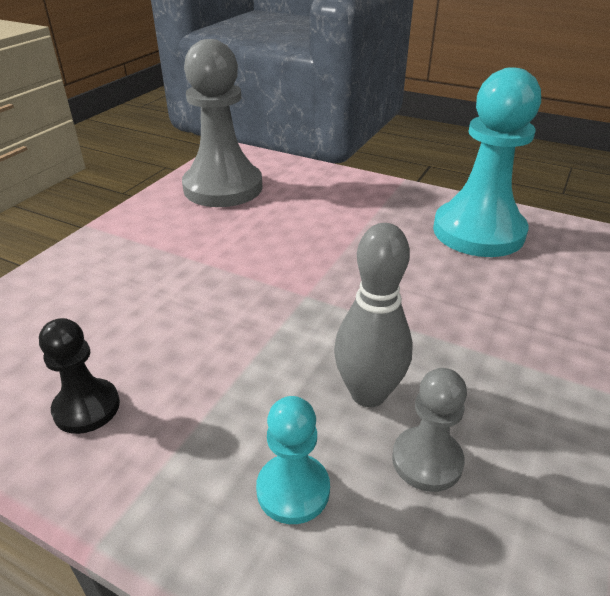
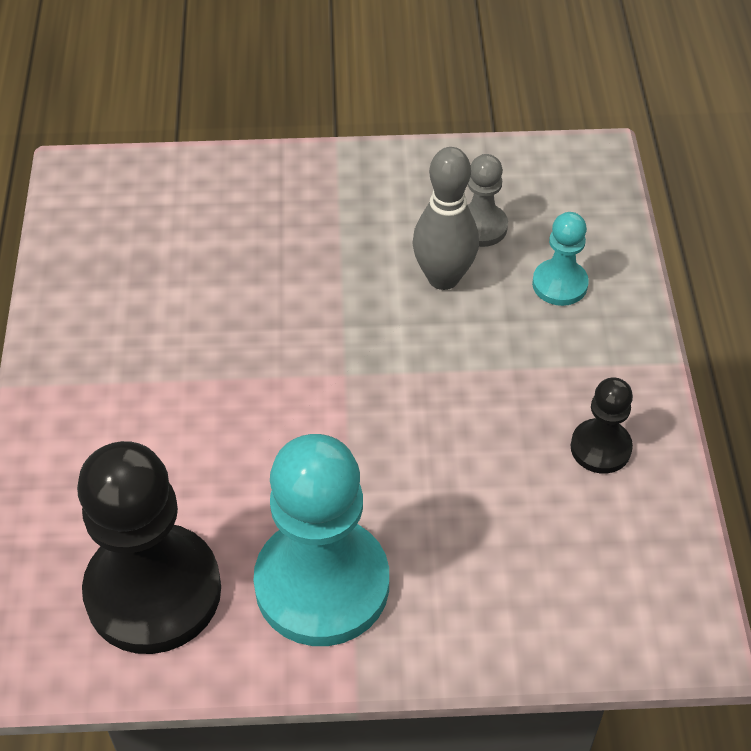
camera: 120 degrees left, 15 degrees up
grey pawn [182,39,263,207] -> black pawn [77,441,221,654]
turquoise pawn [433,67,541,257] -> turquoise pawn moved to [253,434,389,646]

